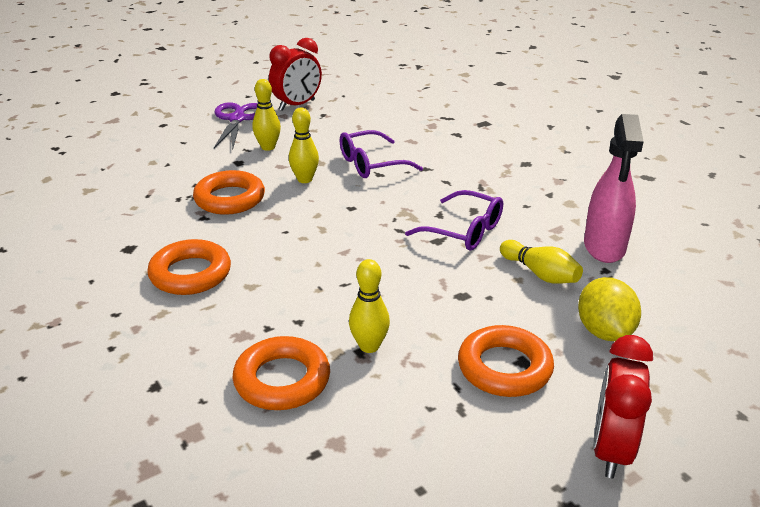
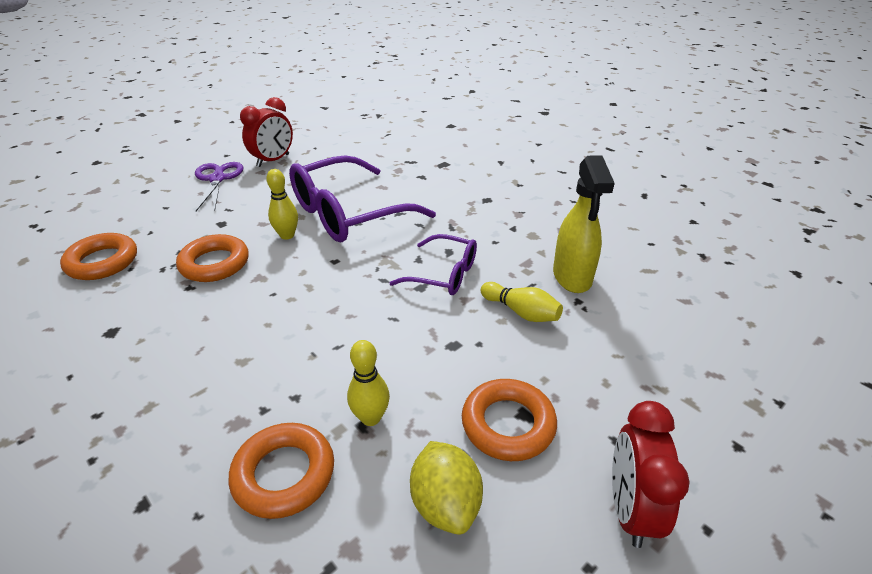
camera: 10 degrees left, 5 degrees up
orange ring [147,239,231,295] -> orange ring moved to [60,233,137,280]
yellow bowling pin [252,79,281,151] -> none
purple glasses [340,130,423,178] -> purple glasses [289,155,436,242], size x1.81
yellow lemon [578,277,641,341] -> yellow lemon moved to [410,441,483,535]
pink spray bottle [584,114,644,263] -> yellow spray bottle [553,155,615,293]

